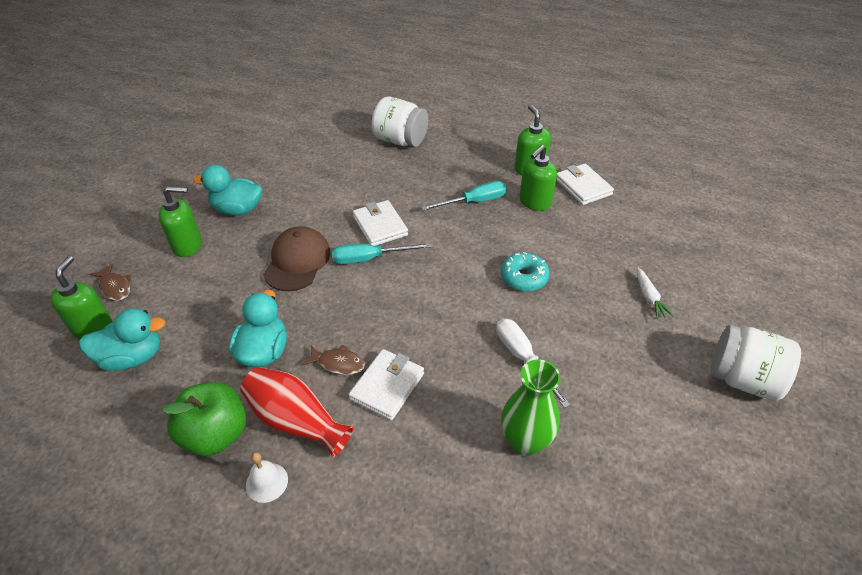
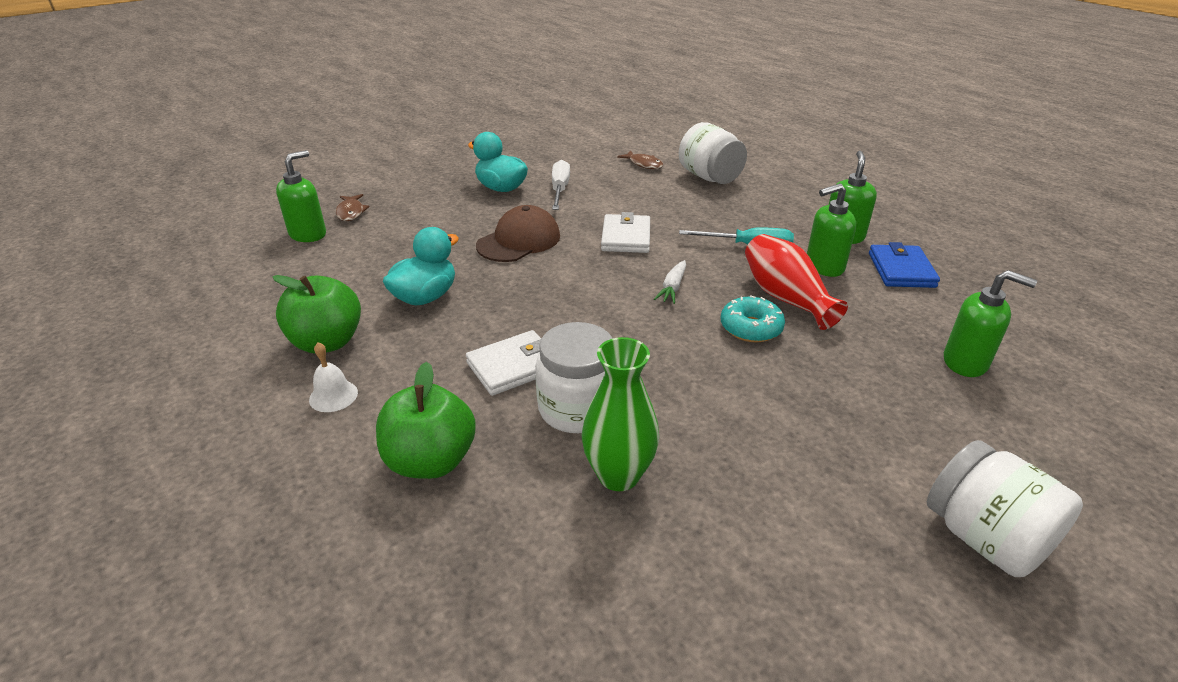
camera: 30 degrees right, 10 degrees down
turquoise duck [79,308,166,371] -> none
green soap dispenser [158,186,202,257] -> green soap dispenser moved to [944,270,1037,377]
red vase [240,367,353,457] -> red vase moved to [745,234,848,330]
brown fish [302,345,365,375] -> brown fish moved to [617,151,663,169]
turquoise screwdriver [332,243,431,264] -> none
white screwdriver [496,319,570,408] -> white screwdriver moved to [552,160,570,210]
white wallet [556,164,614,205] -> blue wallet [869,242,940,288]
white carrot [637,268,674,319] -> white carrot moved to [654,260,686,304]
none -> green apple [376,362,476,479]
none -> white jar [535,322,613,433]

